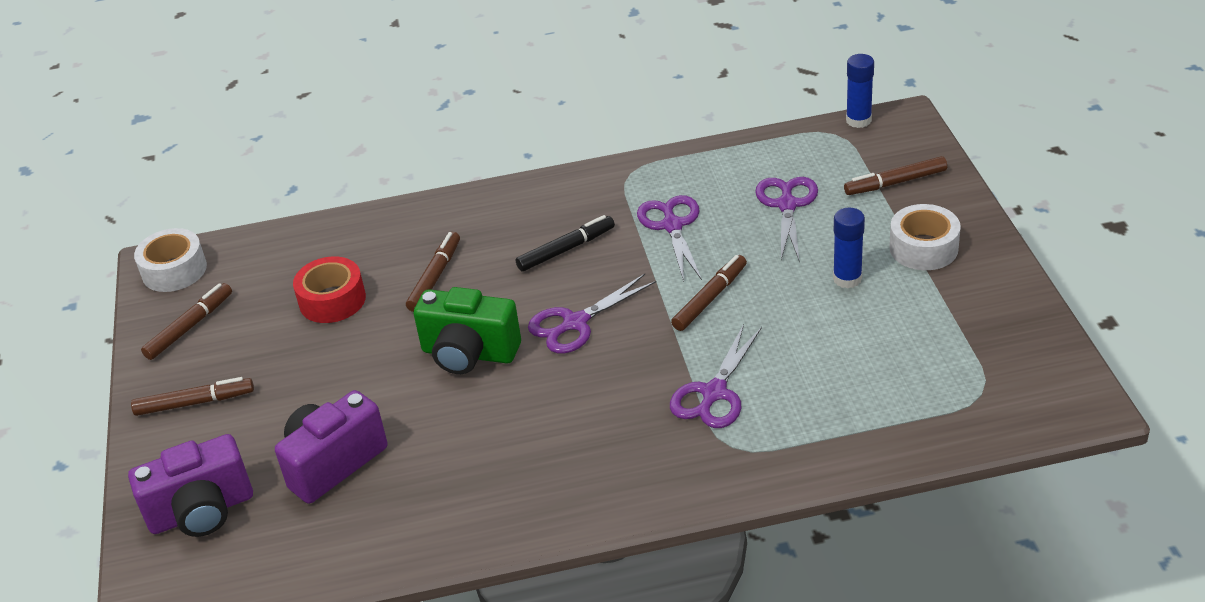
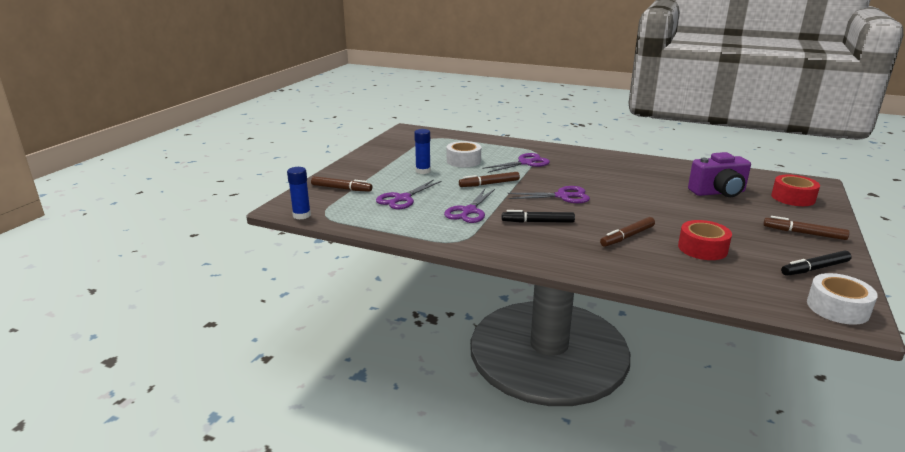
camera: 150 degrees left, 15 degrees down
purple camera [128,434,253,537] -> red tape [771,175,820,206]
brown marker [141,283,232,360] -> black marker [781,251,852,276]
green camera [414,287,521,374] -> none
white tape [889,204,961,270] -> white tape moved to [447,141,481,167]

